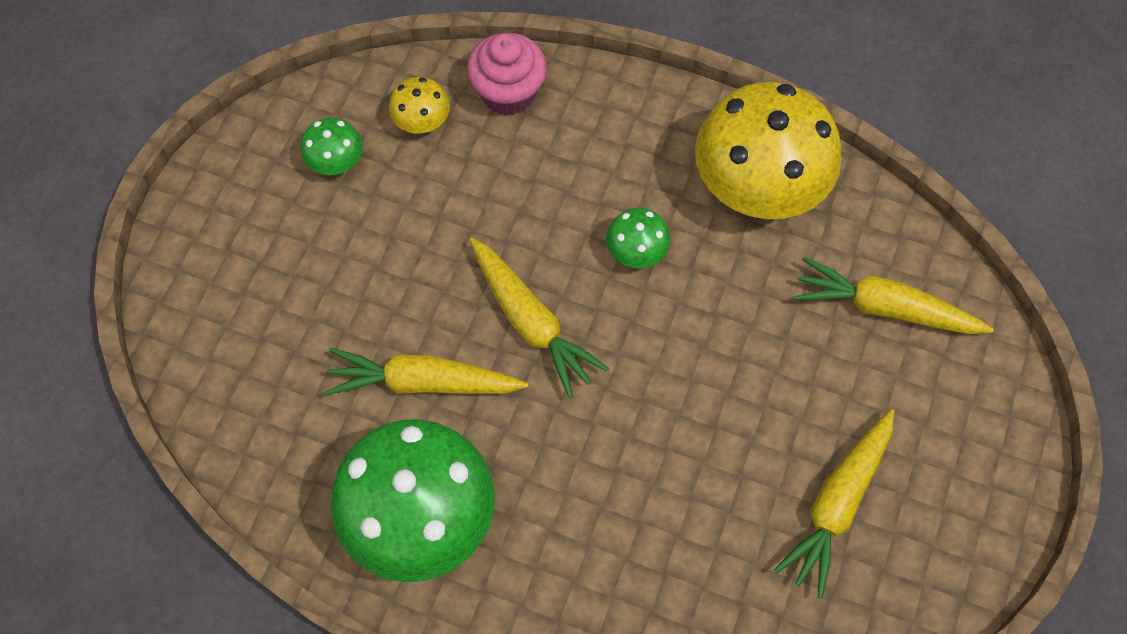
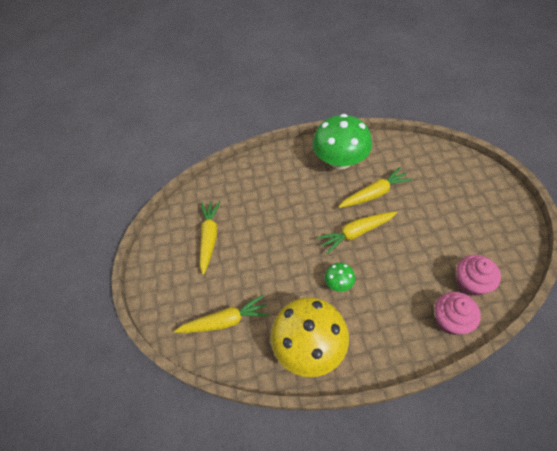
camera: 155 degrees right, 10 degrees down
green mushroom [301,117,363,175] -> none
yellow mushroom [389,77,450,134] -> pink cupcake [456,255,501,296]
yellow carrot [469,238,609,398] -> yellow carrot turned 45 degrees counterclockwise [317,211,397,254]

